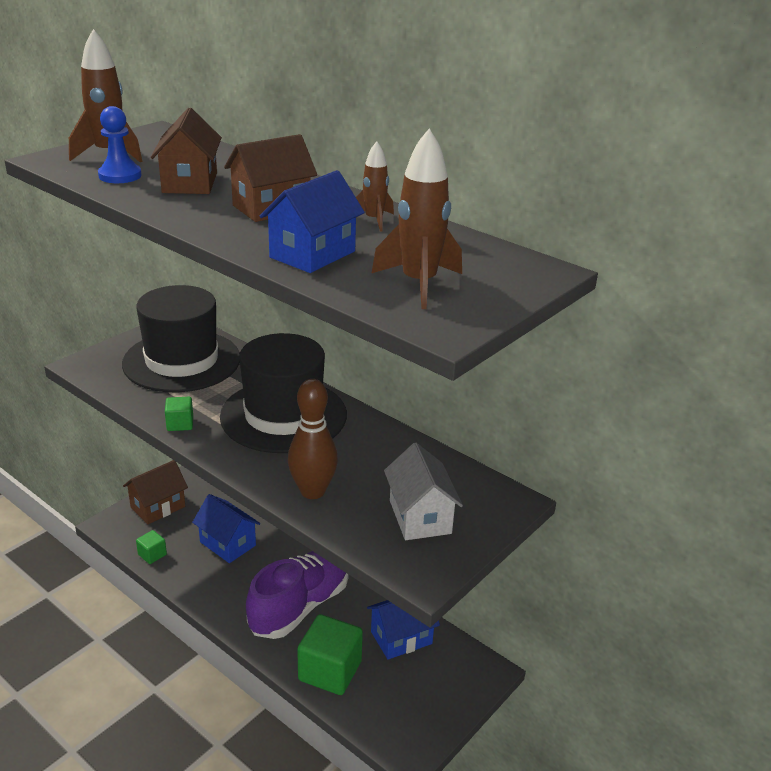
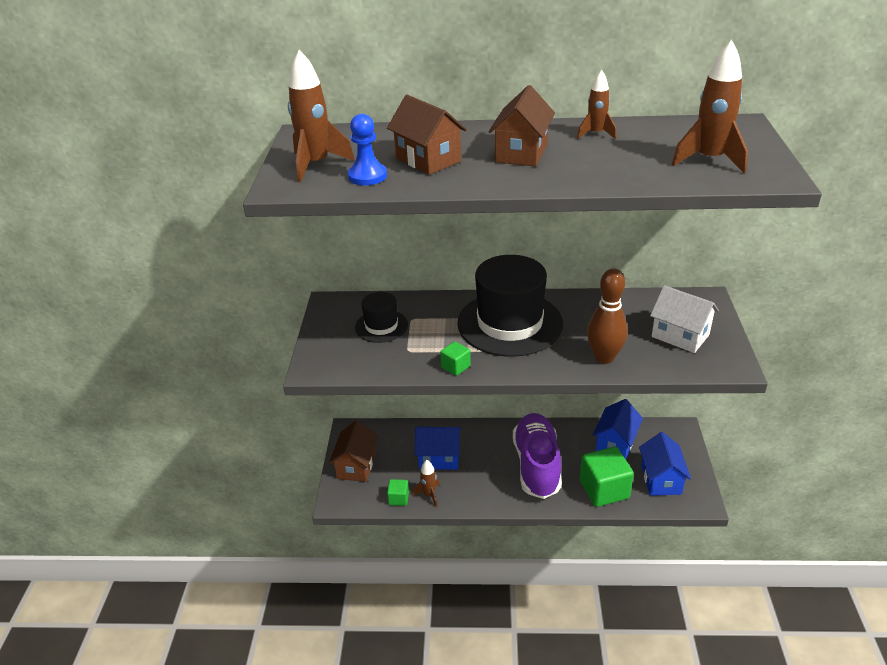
camera: 35 degrees left, 5 degrees up
black hat [122,285,240,392] -> black hat [355,292,408,343], size x0.51
blue house [260,170,365,273] -> blue house moved to [639,432,691,496]
none -> brown rocket [412,460,440,508]

